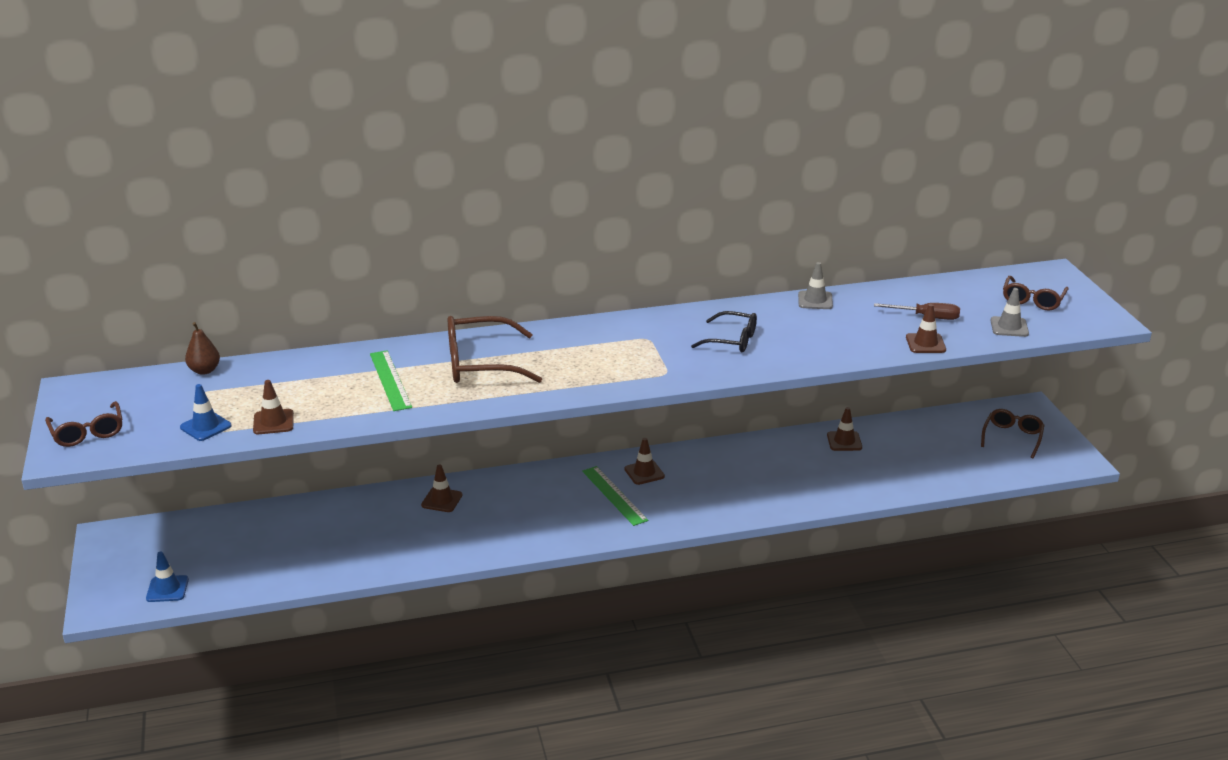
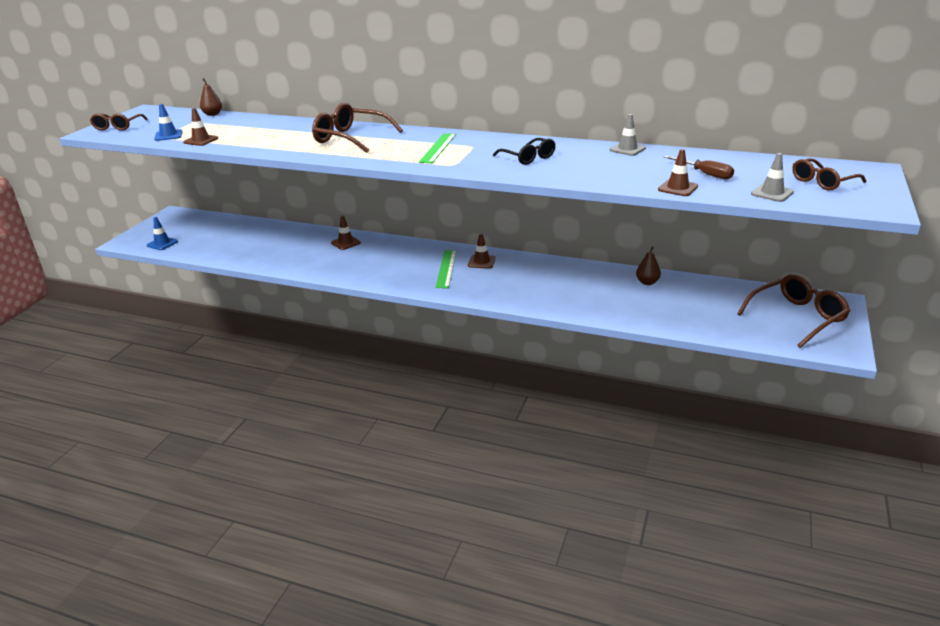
camera: 35 degrees right, 0 degrees up
green ruler [370,350,412,411] -> green ruler moved to [419,133,456,163]
brown traffic cone [827,407,862,451] -> brown pear [636,246,661,285]
brown glasses [981,409,1045,458] -> brown glasses [737,274,850,348], size x1.59

